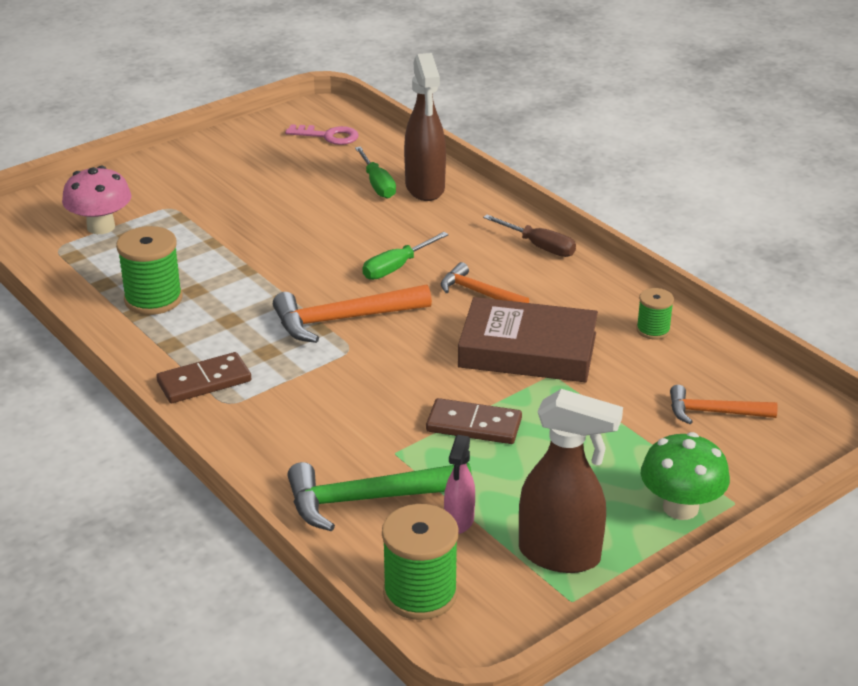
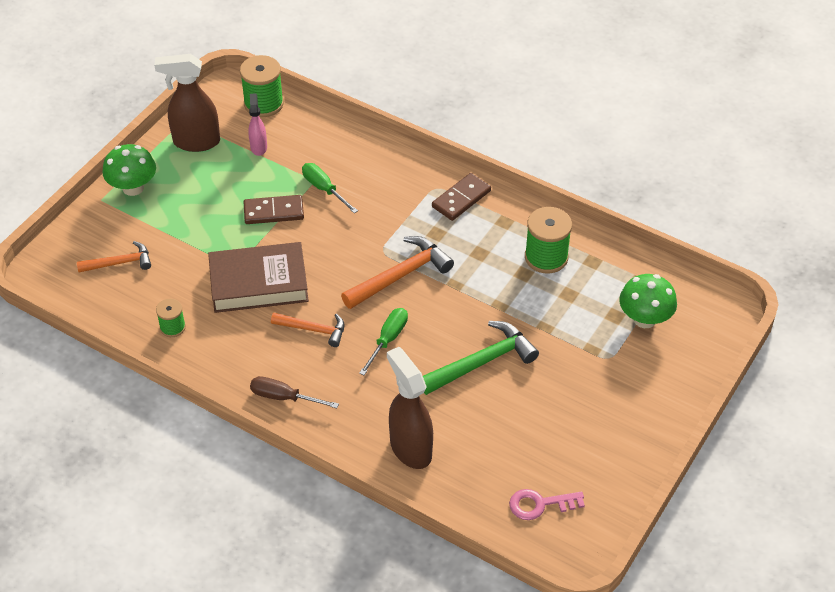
camera: 160 degrees right, 15 degrees up
pink mushroom [62,166,132,234] -> green mushroom [619,274,677,328]
green hammer [287,462,472,531] -> green hammer moved to [423,321,539,395]
green screwdriver [355,146,396,199] -> green screwdriver moved to [302,163,358,213]

